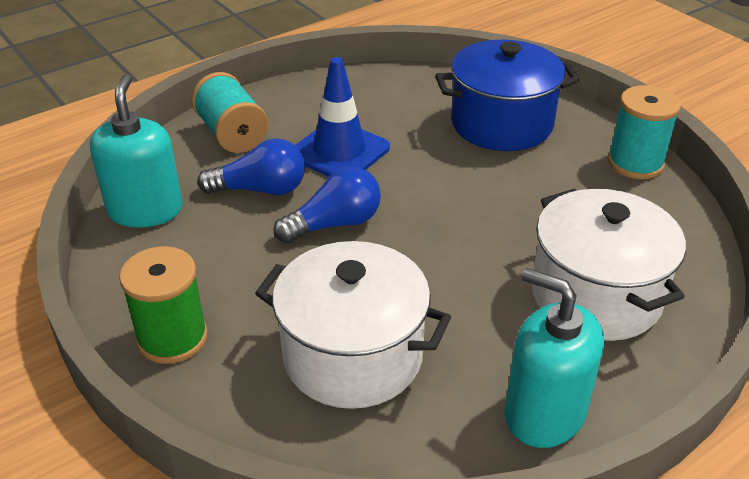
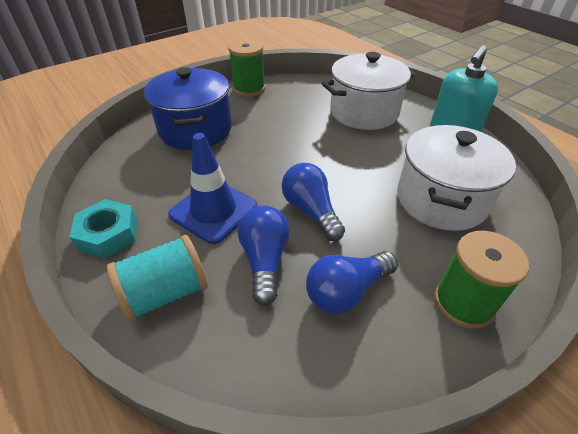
camera: 90 degrees left, 5 degrees up
turquoise soap dispenser [90,74,182,228] -> none
turquoise spool [608,85,681,179] -> green spool [228,39,265,97]
none -> turquoise nut [69,199,137,258]
none -> blue light bulb [306,251,398,314]

